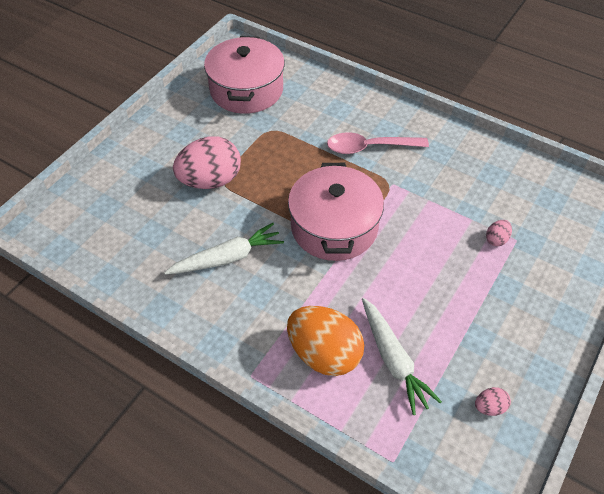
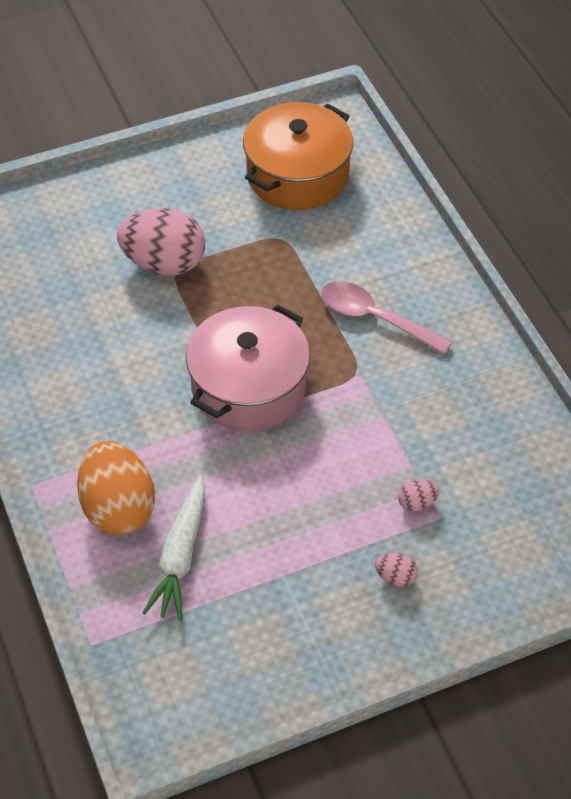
camera: 35 degrees right, 0 degrees up
white carrot [164,223,284,275] -> none
pink pot [204,36,285,114] -> orange pot [243,102,353,210]
pink egg [475,387,511,416] -> pink egg moved to [375,553,418,587]

